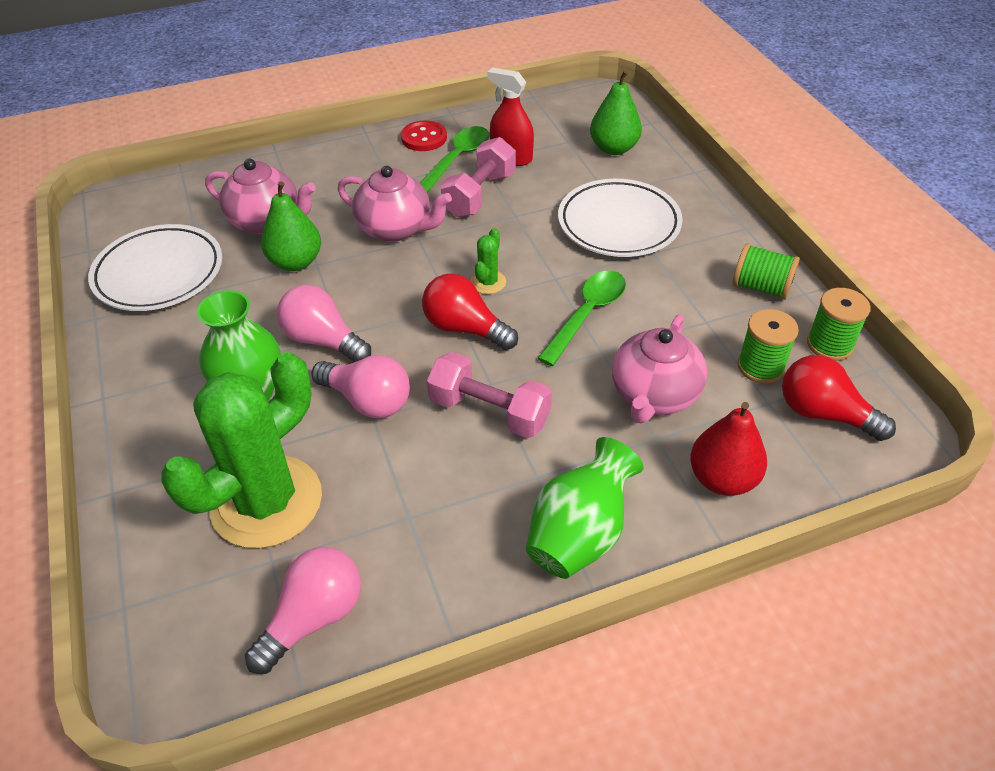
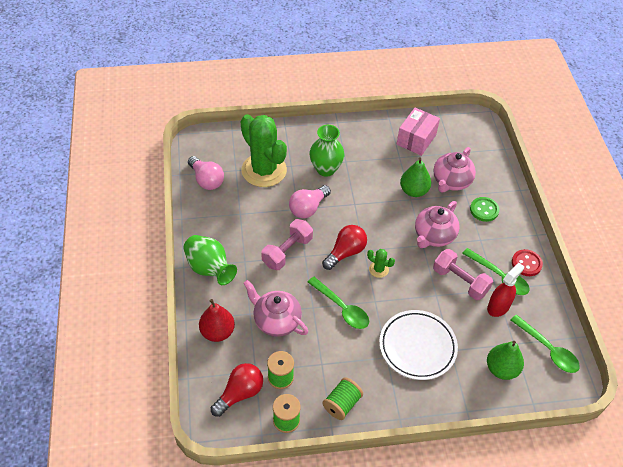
camera: 100 degrees right, 5 degrees up
white plate [88,224,222,311] -> pink box [397,108,440,156]
pink light bulb [277,285,371,362] -> none
none -> green button [470,197,499,222]
none -> green spoon [511,315,580,373]

